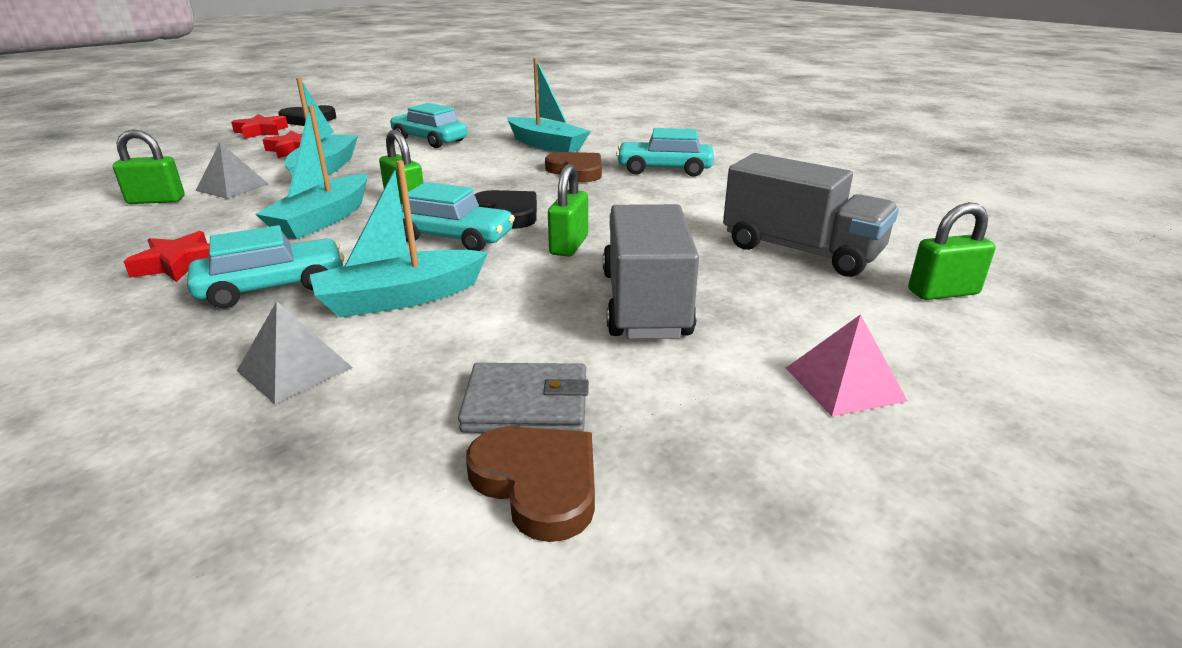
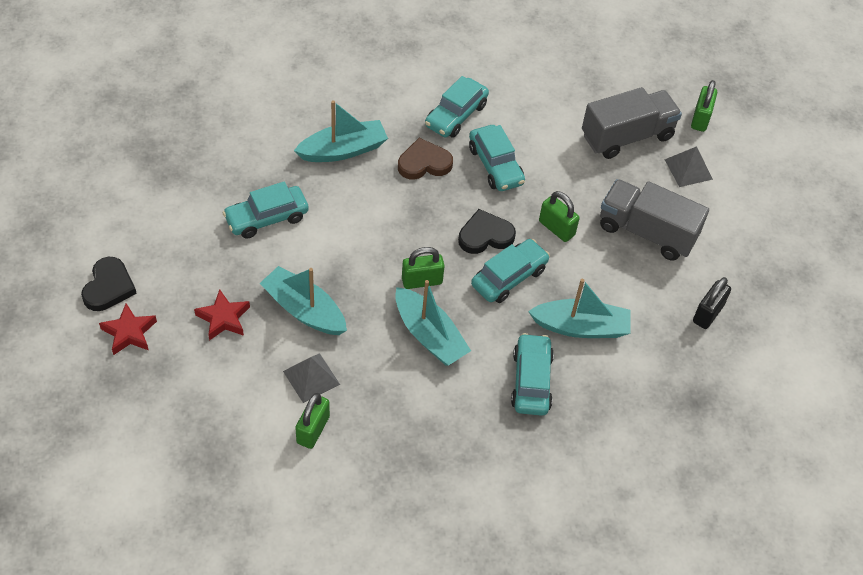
camera: 65 degrees left, 25 degrees up
red star [123,231,210,282] -> none
grey pyramid [237,301,353,404] -> grey pyramid moved to [664,146,713,187]
turquoise boat [310,160,488,318] -> turquoise boat turned 90 degrees counterclockwise [528,279,631,338]
grey wallet [458,363,589,433] -> black padlock [693,277,731,329]
brown heart [466,426,595,542] -> none
pink pyramid [786,314,907,417] -> none
none -> turquoise car [469,125,525,191]

